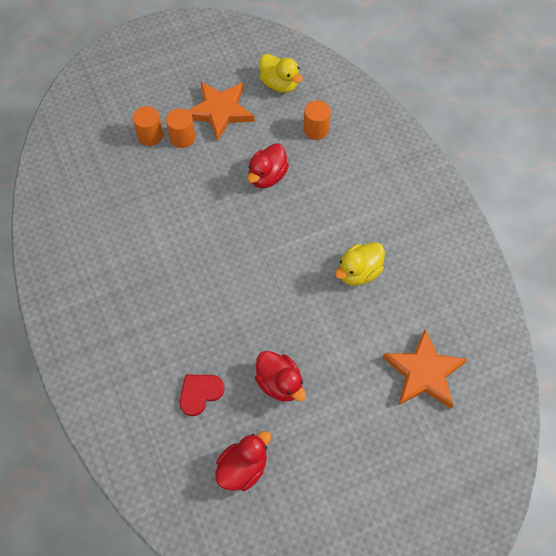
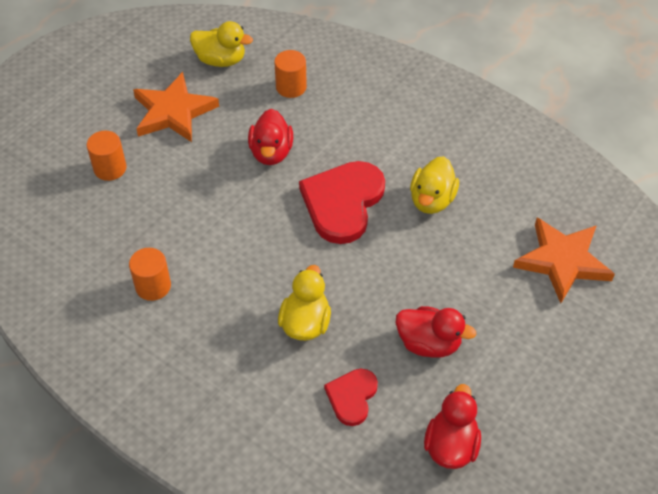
camera: 30 degrees left, 10 degrees down
orange cylinder [166,108,195,148] -> orange cylinder moved to [129,248,171,301]
none -> yellow duck [278,265,331,341]
none -> red heart [299,161,385,244]

